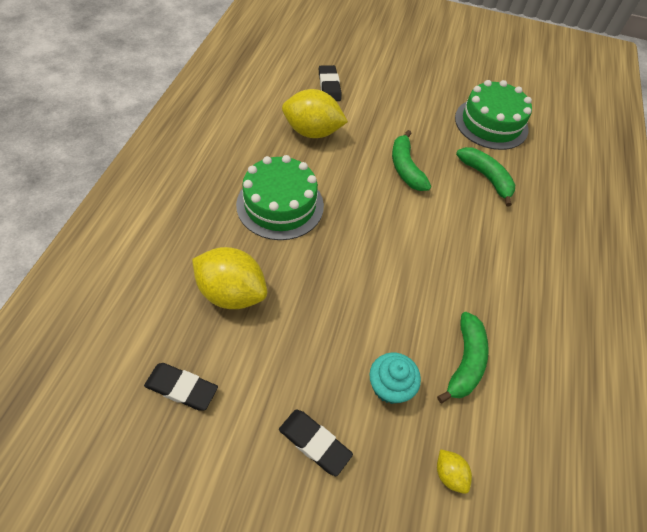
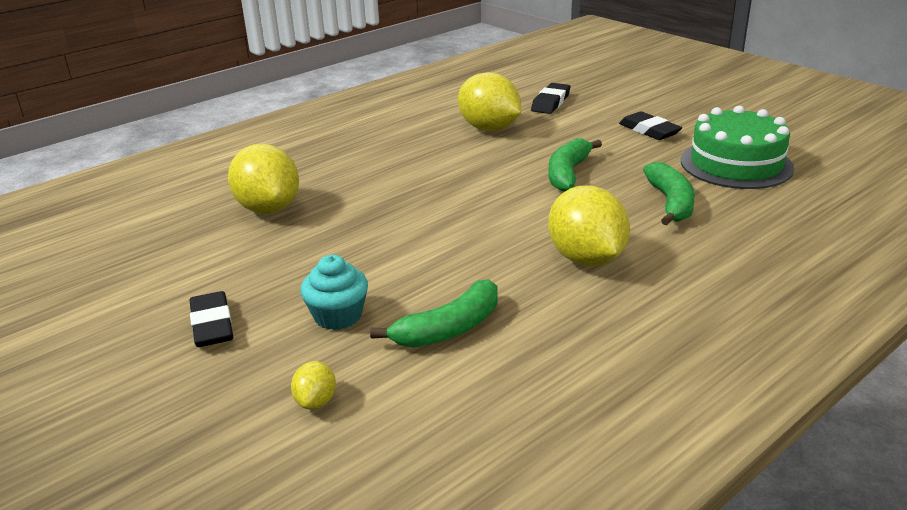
camera: 40 degrees right, 25 degrees down
black eraser [144,363,218,411] -> black eraser moved to [619,111,682,140]
green cake [236,155,324,240] -> none
none -> yellow lemon [548,185,630,266]

